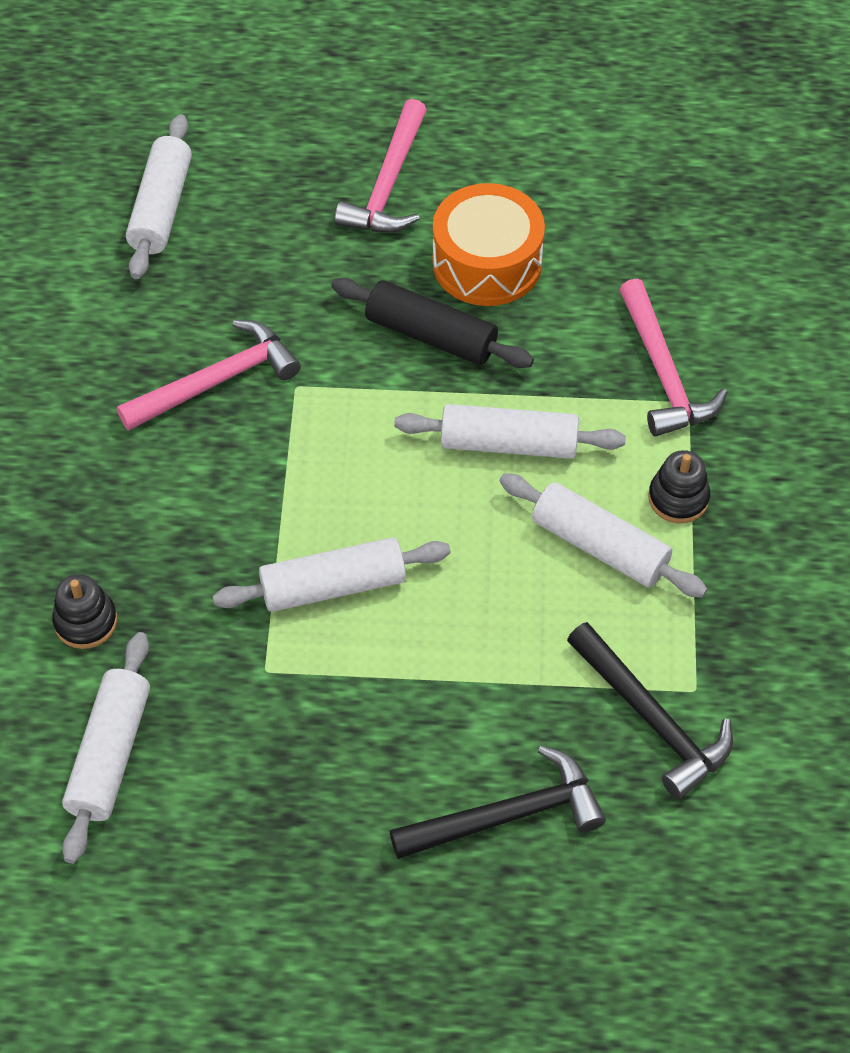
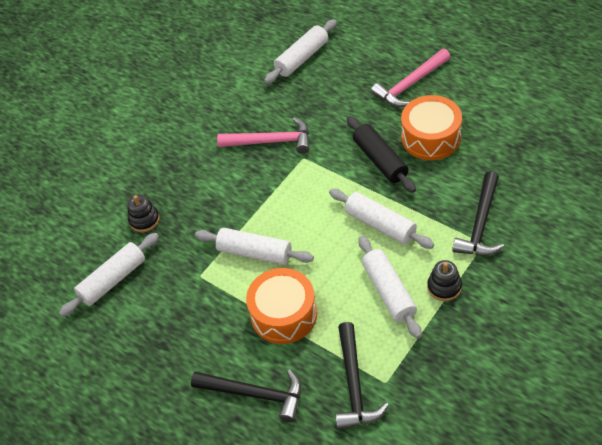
camera: 40 degrees right, 5 degrees down
pink hammer [619,278,728,437] -> black hammer [452,171,504,256]
none -> orange drum [246,268,317,344]

